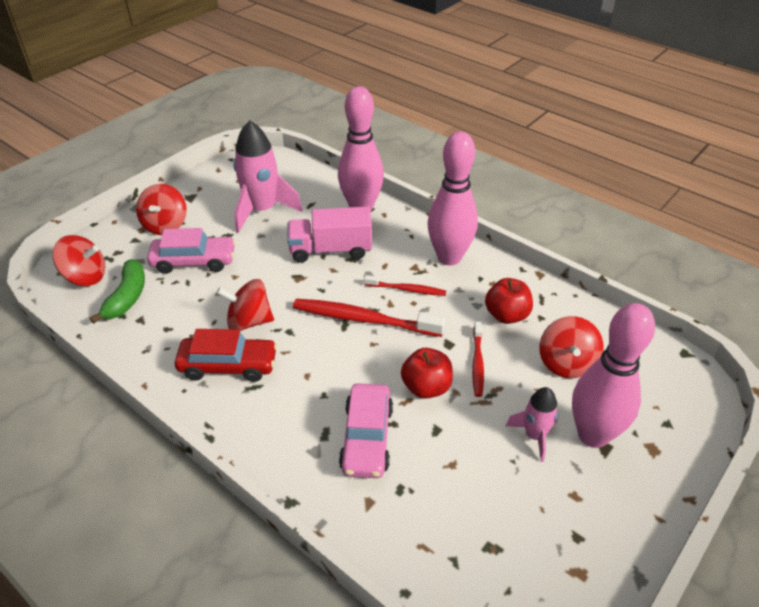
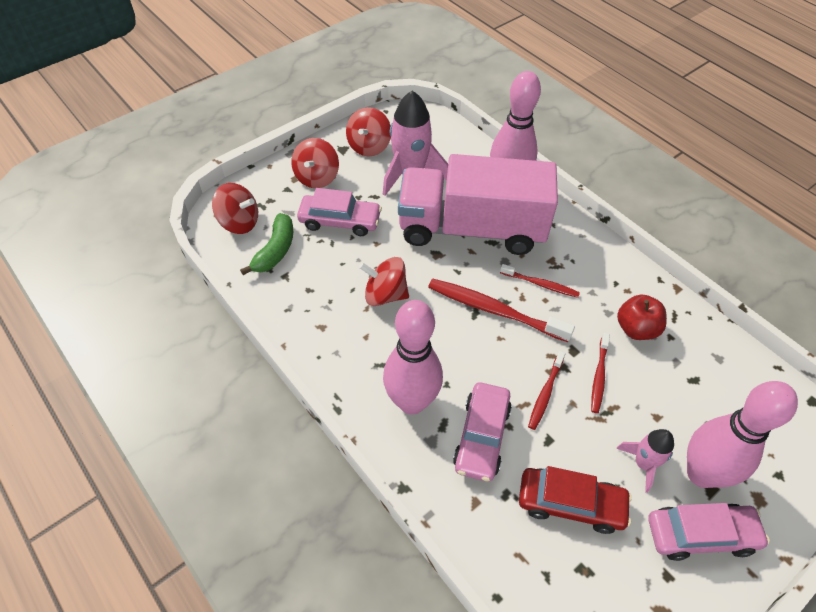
camera: 10 degrees right, 10 degrees up
red car [175,329,277,382] -> red car moved to [519,466,632,534]
pink truck [287,206,372,263] -> pink truck [398,154,558,255], size x1.80
red apple [401,348,453,399] -> red toothbrush [528,351,565,430]
pink bowling pin [427,132,478,265] -> pink bowling pin moved to [383,300,443,415]
red spinning top [539,316,603,378] -> red spinning top moved to [346,107,391,156]
none -> pink car [648,503,770,561]

